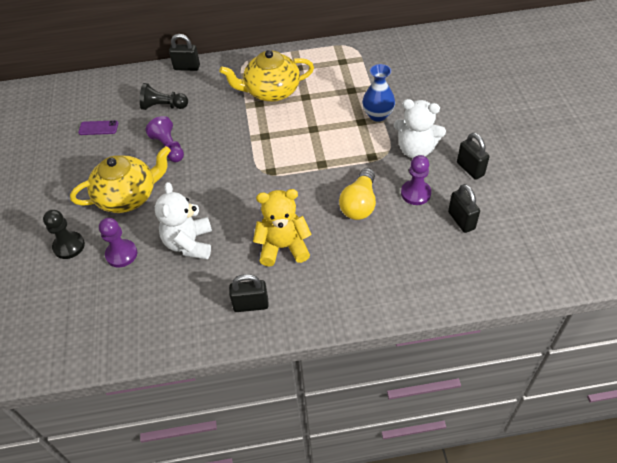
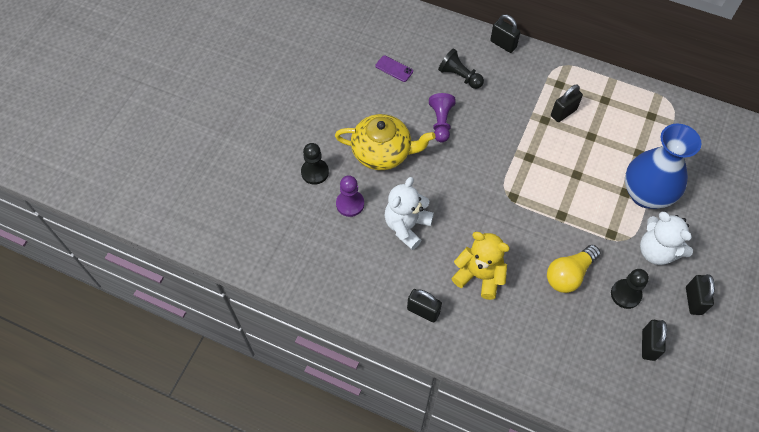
camera: 30 degrees right, 10 degrees up
yellow teapot [219,50,314,102] -> black padlock [551,85,583,122]
blue vase [362,64,395,121] -> blue vase [625,124,701,209], size x1.70
purple pawn [401,155,431,205] -> black pawn [611,269,649,309]

